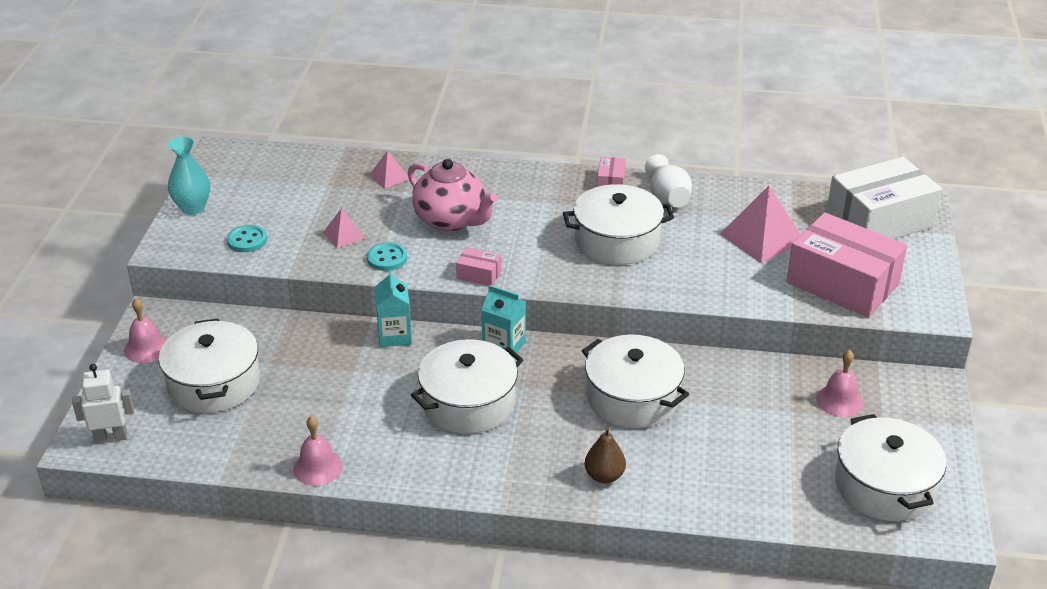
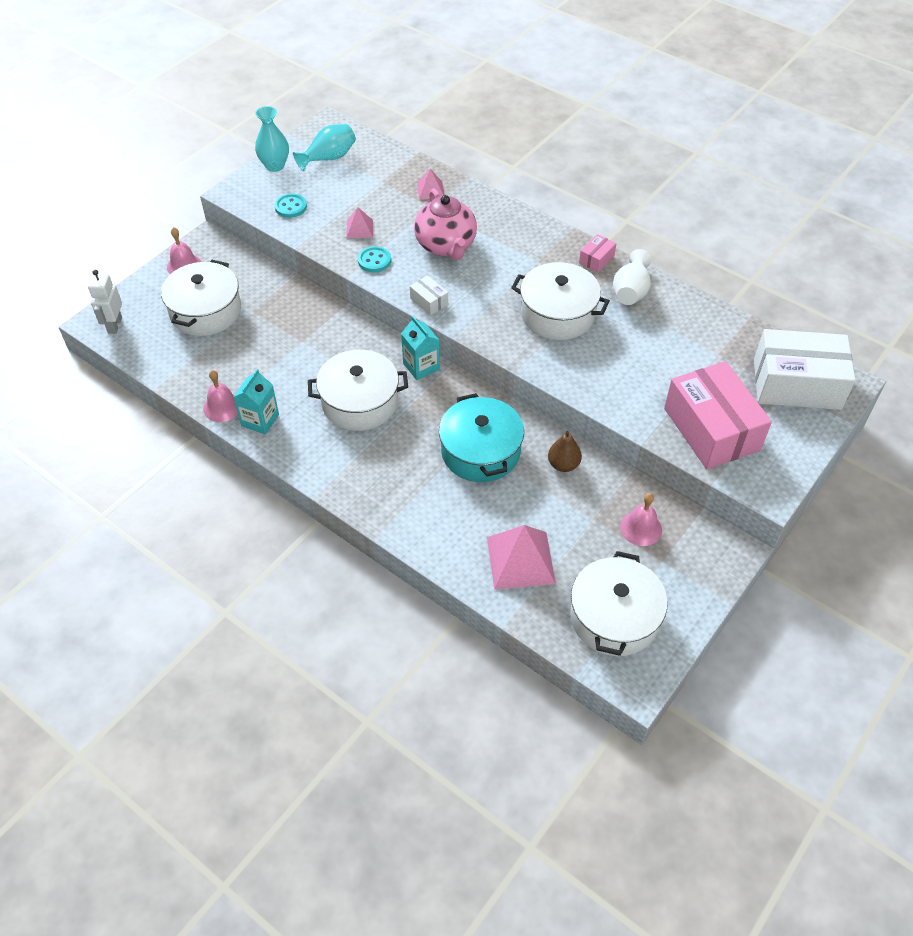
camera: 30 degrees right, 15 degrees up
white robot [72,364,134,444] -> white robot turned 105 degrees counterclockwise [88,270,122,334]
turquoise carton [375,270,412,347] -> turquoise carton moved to [234,369,279,434]
pink box [456,247,501,286] -> white box [410,275,448,316]
white pot [582,335,689,428] -> turquoise pot [439,393,524,482]
brown pear [585,427,626,483] -> brown pear moved to [548,431,582,472]
pink pyramid [720,186,801,263] -> pink pyramid moved to [487,525,556,590]
none -> turquoise vase [293,124,356,171]

